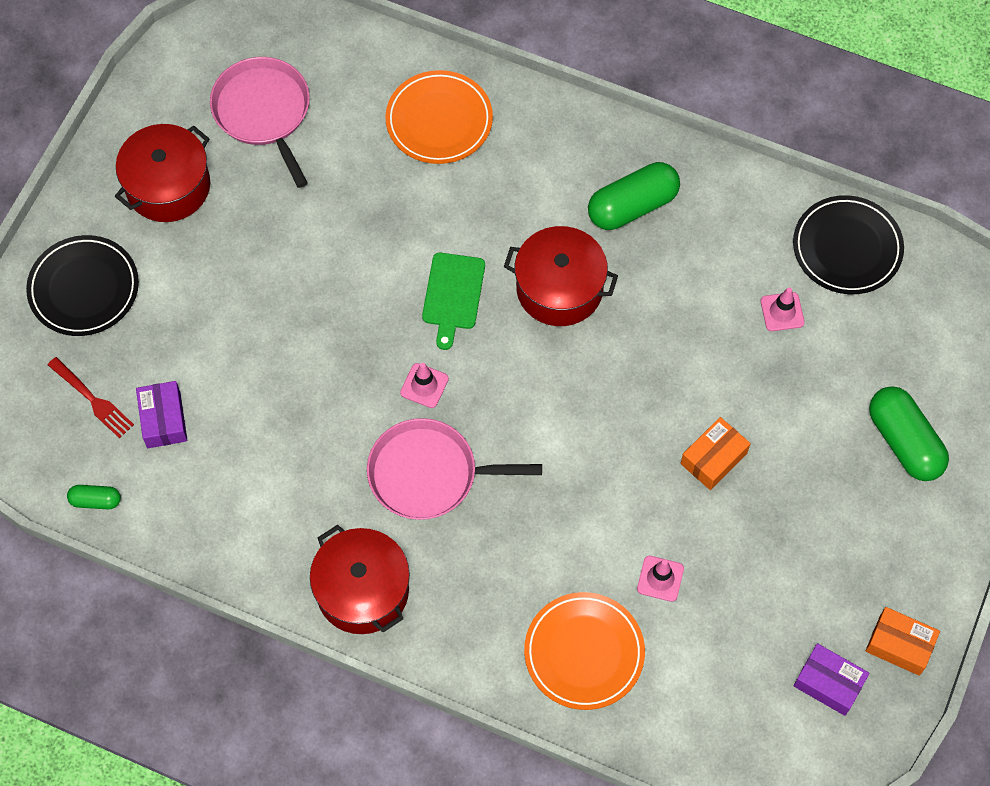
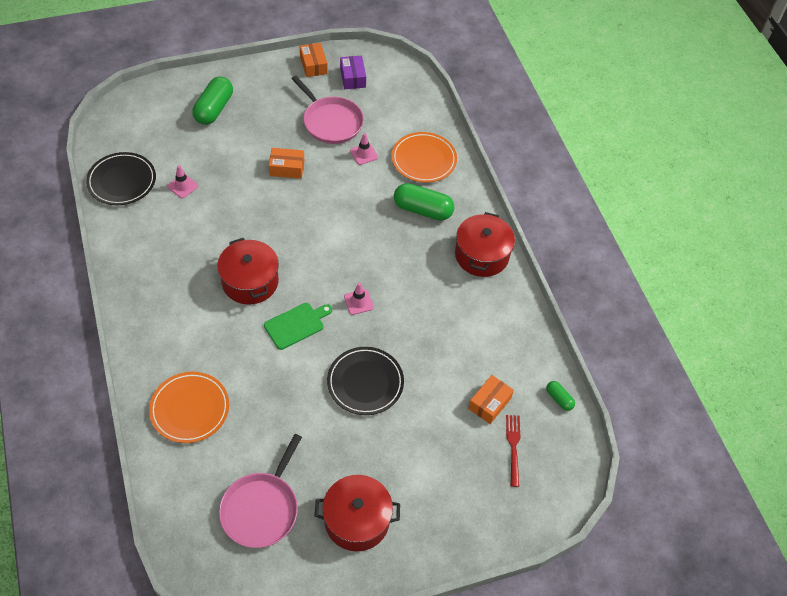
camera: 135 degrees left, 10 degrees down
black plate [26,235,139,336] -> black plate moved to [327,347,404,415]
purple box [136,381,187,448] -> orange box [468,375,514,424]
pink pan [367,418,542,520] -> pink pan moved to [291,76,364,144]
green capsule [588,162,680,230] -> green capsule moved to [394,183,454,221]

